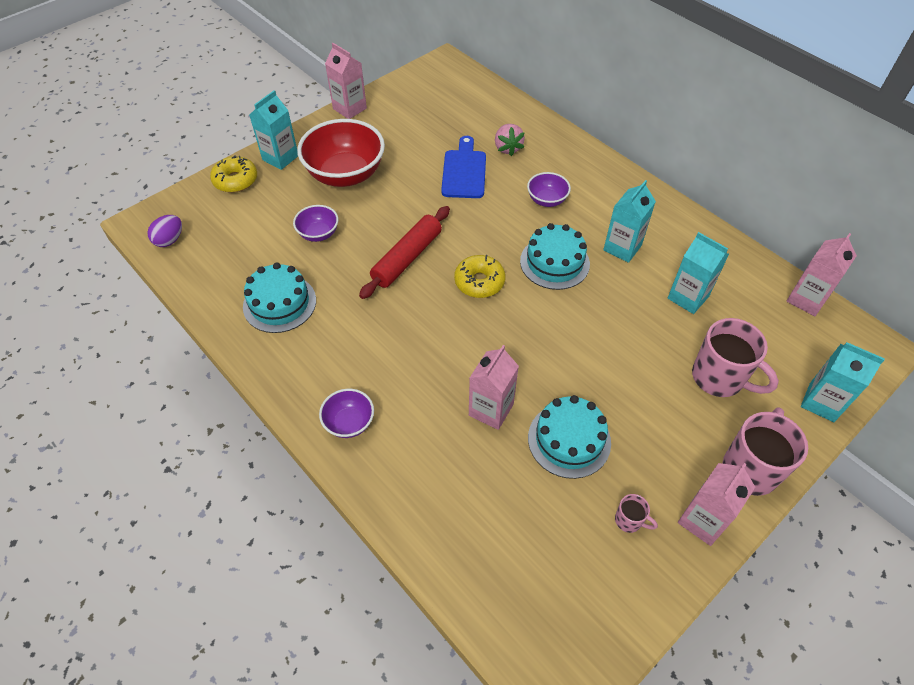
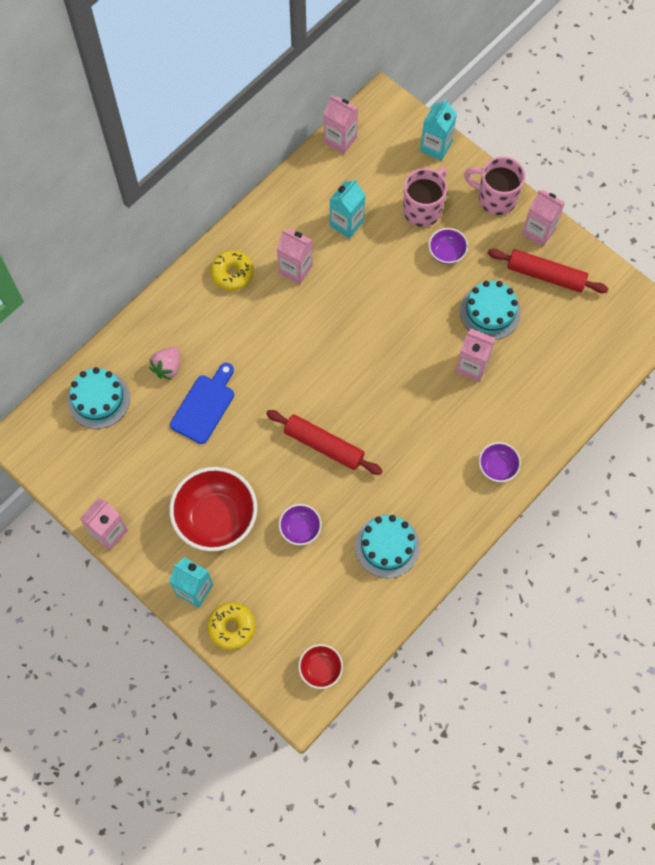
camera: 95 degrees left, 15 degrees up
purple egg [148,215,182,247] -> red bowl [298,644,343,689]
blue cutting board [441,136,486,198] -> blue cutting board turned 120 degrees clockwise [170,363,234,444]
yellow donut [454,255,506,298] -> yellow donut moved to [210,250,254,291]
pink strawberry [495,124,525,156] -> pink strawberry turned 135 degrees clockwise [149,347,180,380]
turquoise cake [520,223,590,290] -> turquoise cake moved to [67,367,130,429]
purple bowl [527,172,571,207] -> purple bowl moved to [429,228,468,264]
turquoise carton [603,180,656,263] -> pink carton [277,229,313,284]
pink mug [615,494,658,533] -> red rolling pin [488,249,609,293]

